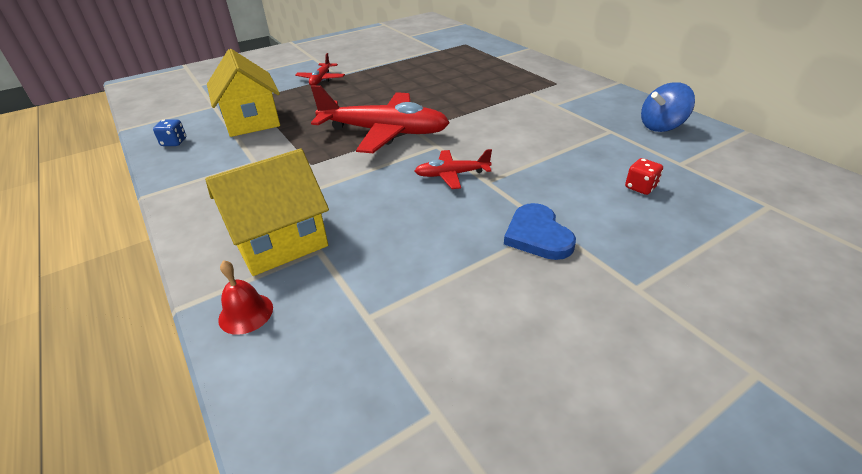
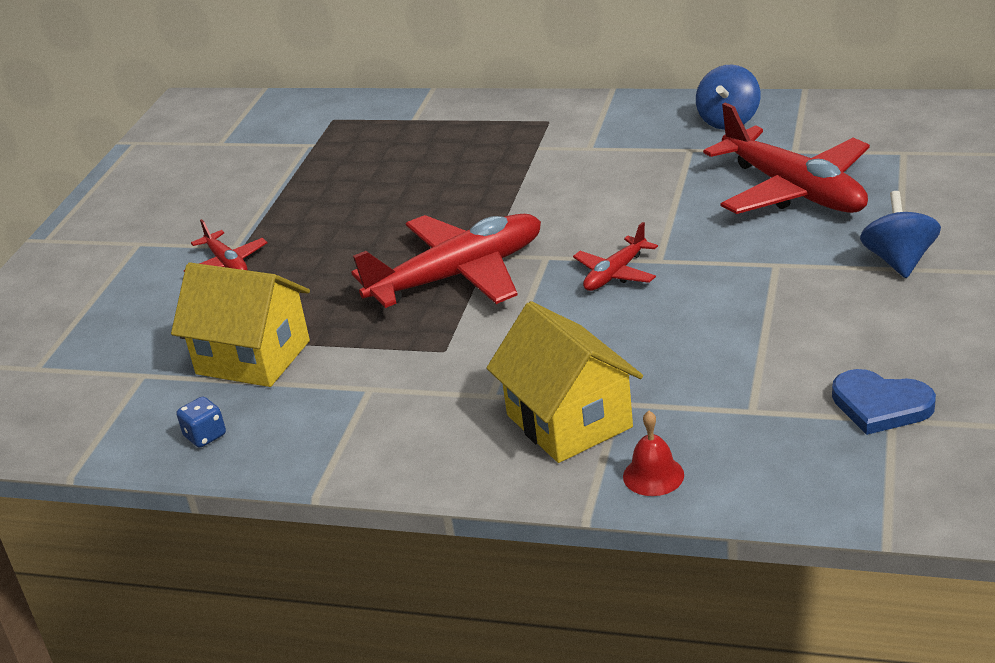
camera: 40 degrees left, 5 degrees down
yellow house [205,149,329,276] -> yellow house turned 45 degrees counterclockwise [486,301,643,463]
blue heart [504,203,576,260] -> blue heart moved to [832,369,936,435]
red dice [625,158,663,195] -> red plane [703,102,870,214]
none -> blue spinning top [860,191,941,278]

